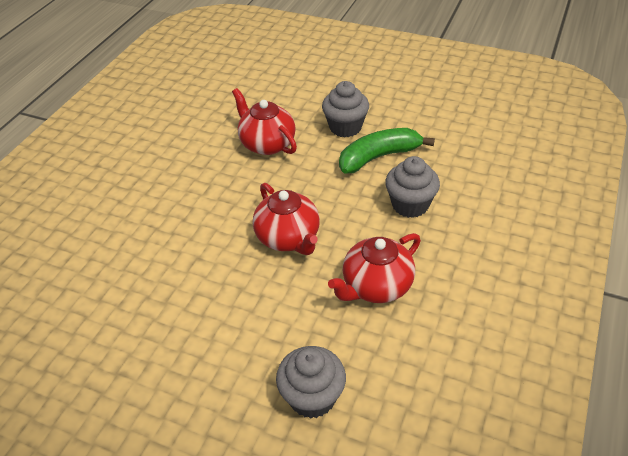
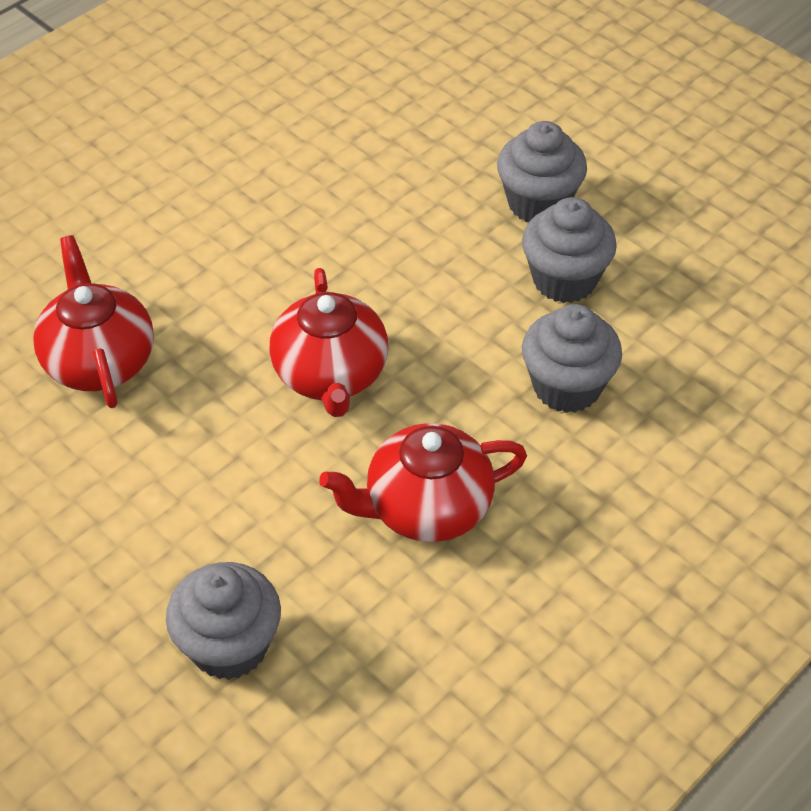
camera: 20 degrees right, 5 degrees up
red teapot [232,88,297,155] -> red teapot moved to [33,235,154,408]
green banana [339,128,435,174] -> grey cupcake [522,197,617,303]

